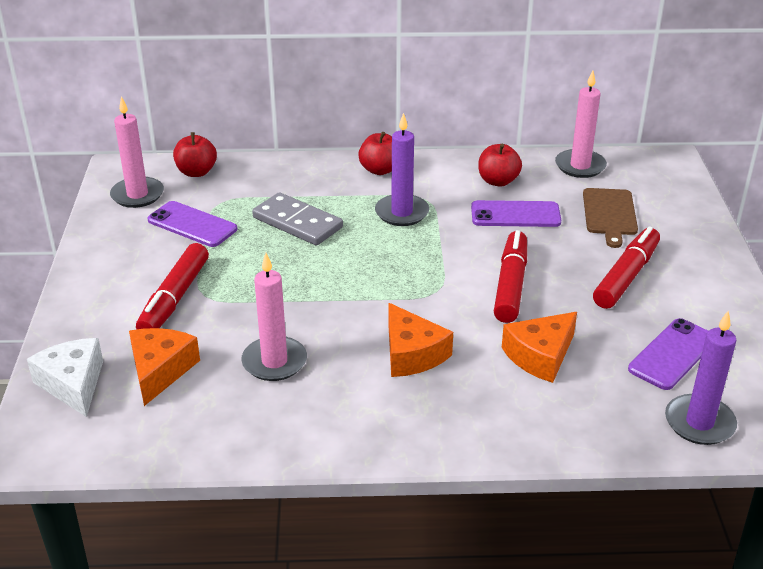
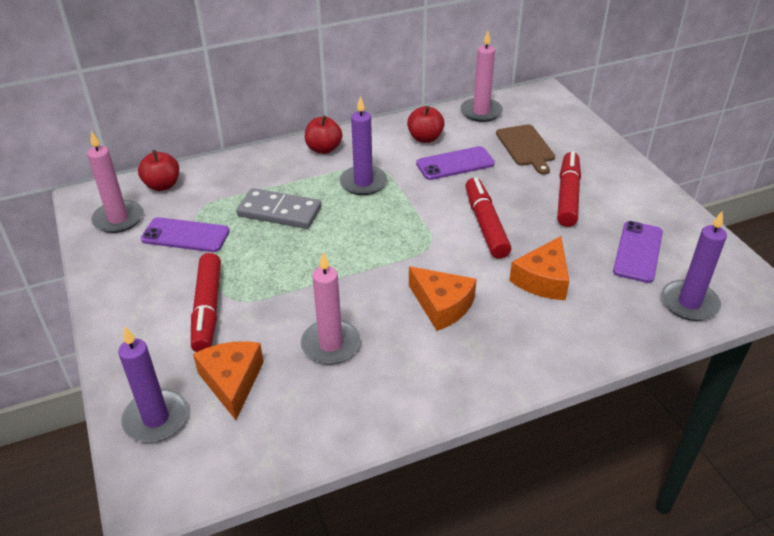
camera: 20 degrees left, 5 degrees up
white cheese [27,338,103,417] -> purple candle [118,327,188,442]

